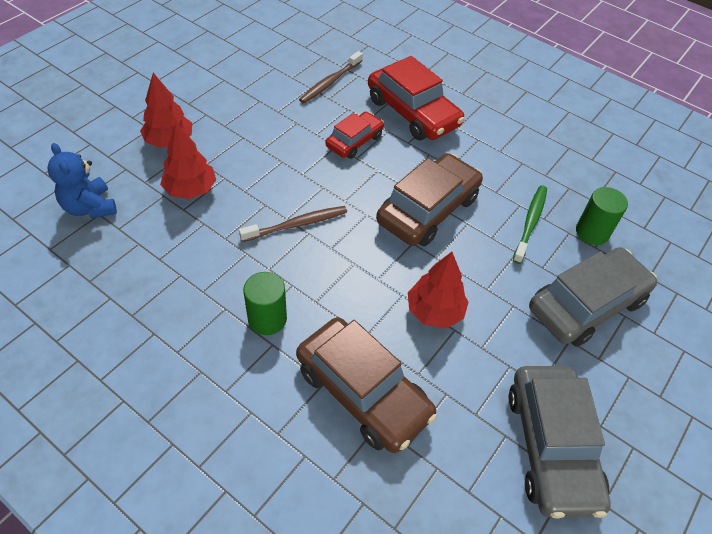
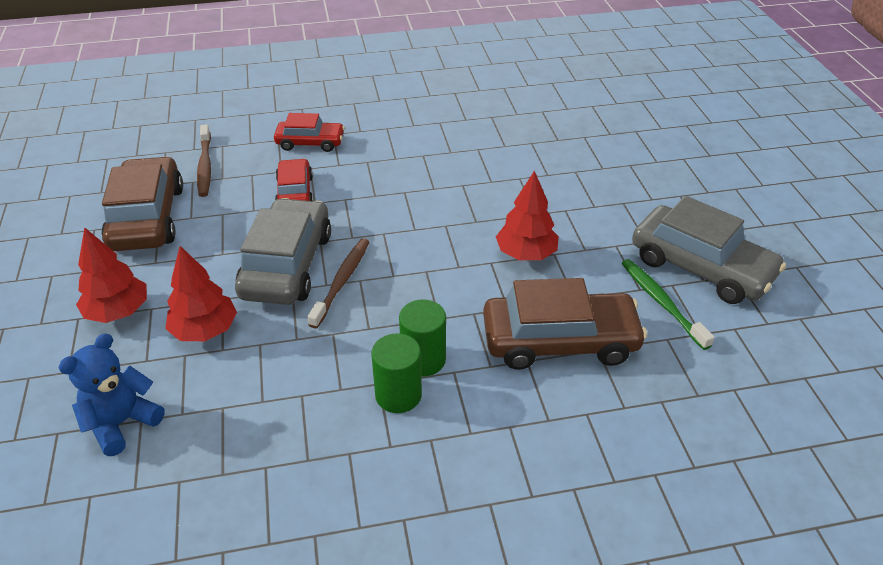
camera: 45 degrees left, 10 degrees down
blue teddy bear [47,143,117,218] -> blue teddy bear turned 120 degrees clockwise [58,333,165,456]
red car [368,56,465,140] -> red car [274,113,345,152], size x0.58
brown car [376,153,483,246] -> brown car moved to [101,156,183,251]
green toothbrush [513,185,547,264] -> green toothbrush moved to [622,259,715,350]
grey car [529,247,657,346] -> grey car moved to [235,198,331,305]
green cylinder [576,187,628,245] -> green cylinder moved to [371,334,422,413]

